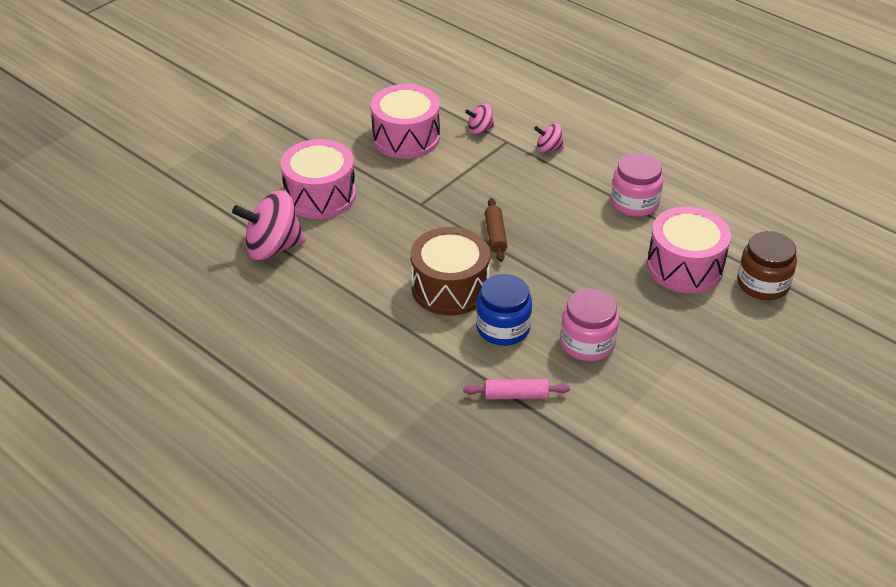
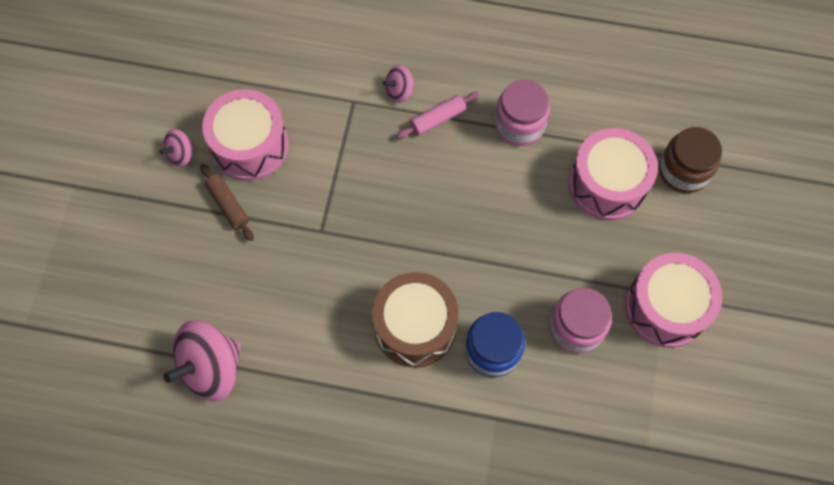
camera: 30 degrees left, 25 degrees up
pink drum [280,139,356,219] -> pink drum moved to [625,253,722,348]
pink rolling pin [464,379,570,399] -> pink rolling pin moved to [396,92,479,139]
pink spinning top [465,103,495,134] -> pink spinning top moved to [159,129,195,167]
brown rolling pin [485,198,507,262] -> brown rolling pin moved to [200,164,254,241]

